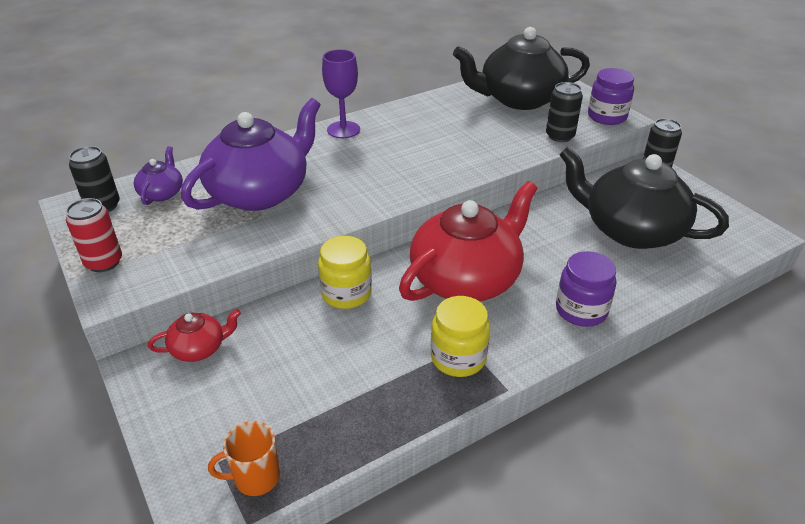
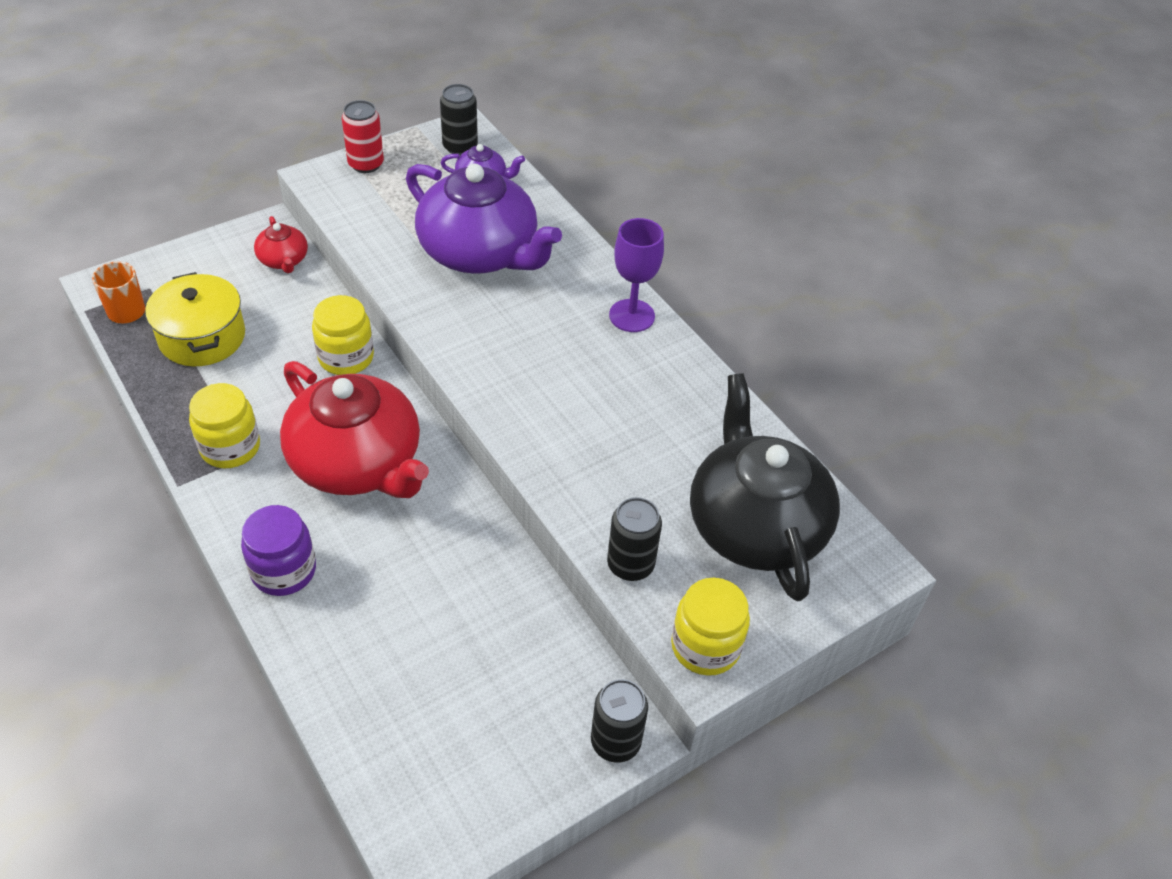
camera: 85 degrees right, 10 degrees up
black teapot [559,147,729,249] -> none
purple jar [588,68,634,125] -> yellow jar [671,578,750,676]
none -> yellow pot [145,272,245,366]

